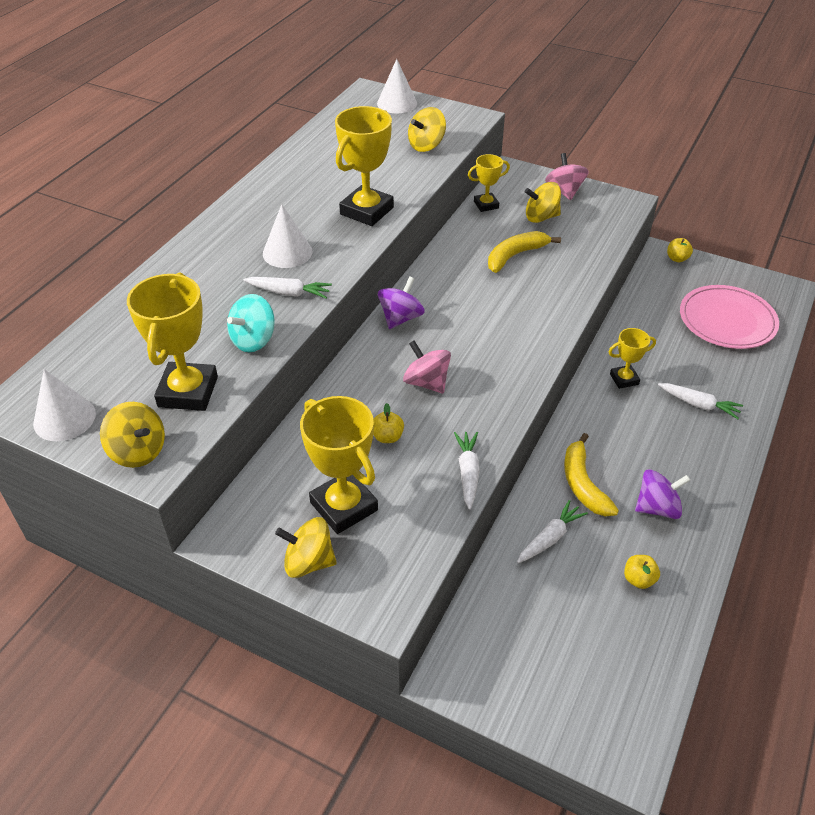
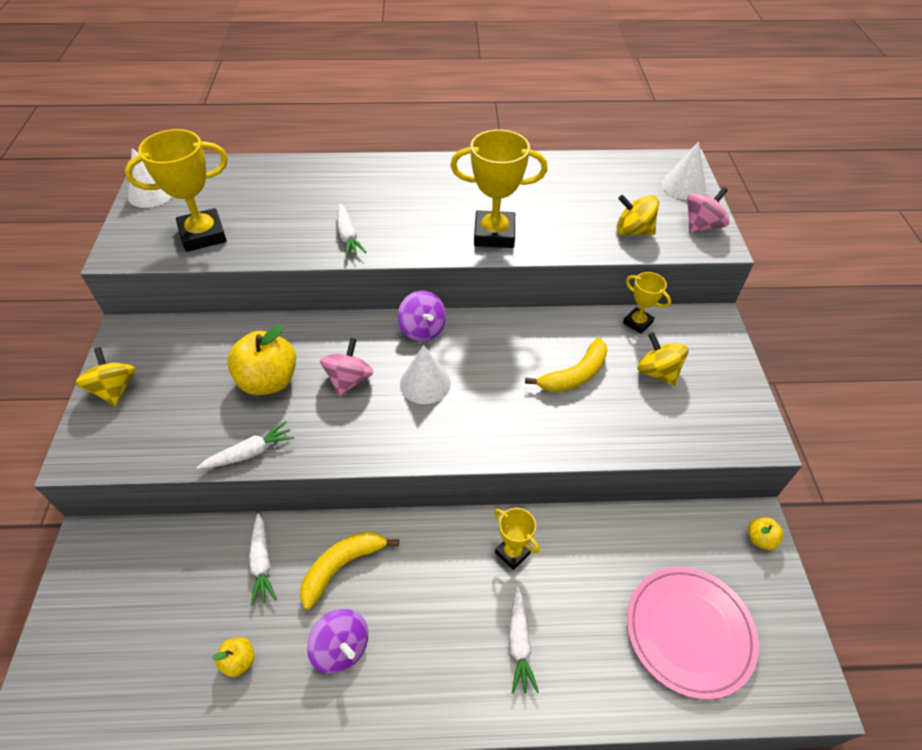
camera: 60 degrees right, 5 degrees up
yellow spinning top [100,402,165,468] -> none
turquoise spinning top [227,294,275,352] -> none
white cone [263,204,313,268] -> white cone moved to [400,345,451,404]
yellow trophy [300,396,378,534] -> none
yellow apple [373,403,404,443] -> yellow apple [227,325,296,395], size x2.12
purple spinning top [378,276,425,329] -> purple spinning top turned 60 degrees clockwise [398,291,446,341]
yellow banana [488,231,561,273] -> yellow banana turned 120 degrees clockwise [525,338,608,392]
white carrot [517,500,588,563] -> white carrot turned 60 degrees clockwise [249,513,277,606]
pink spinning top [545,153,589,200] -> pink spinning top moved to [687,187,730,234]

